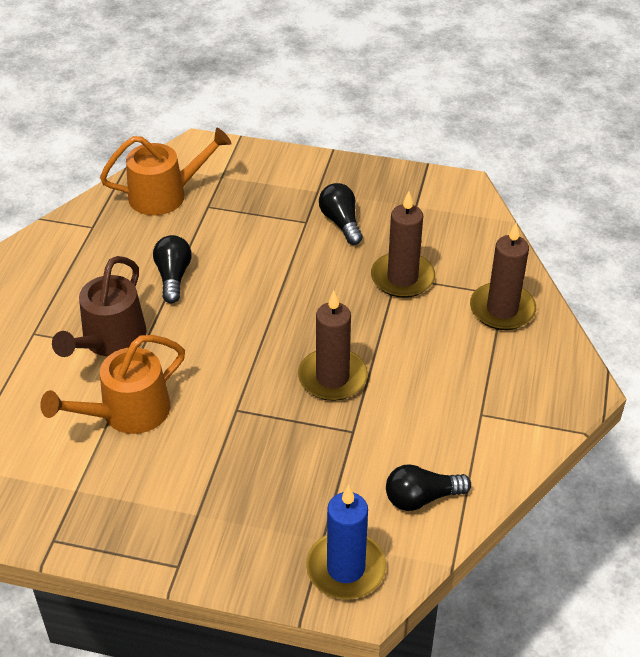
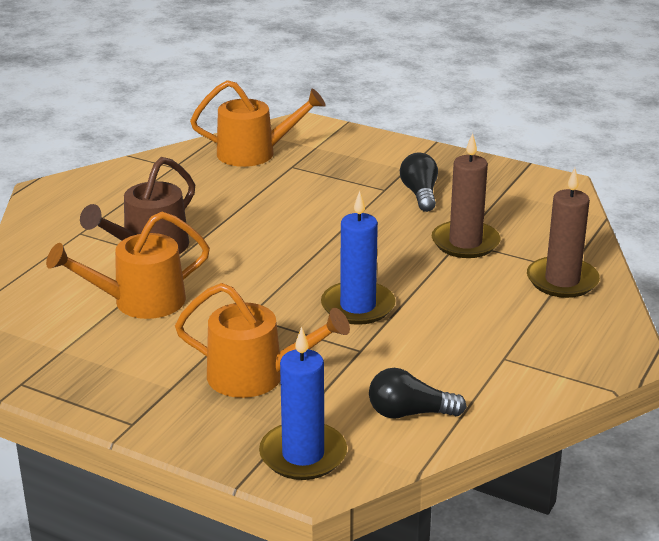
camera: 15 degrees right, 15 degrees down
black light bulb [153,235,192,303] -> none
brown candle [298,291,368,401] -> blue candle [321,191,396,325]
none -> orange watering can [175,283,350,398]

